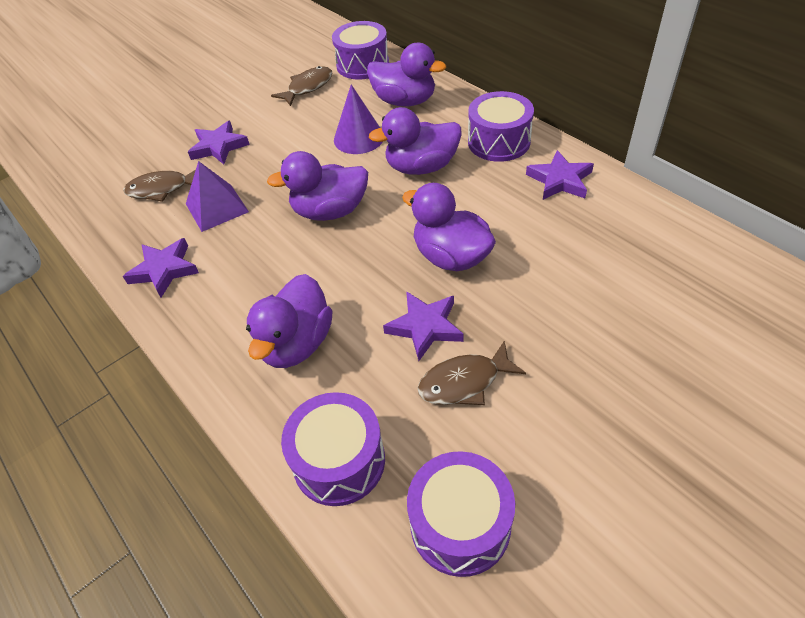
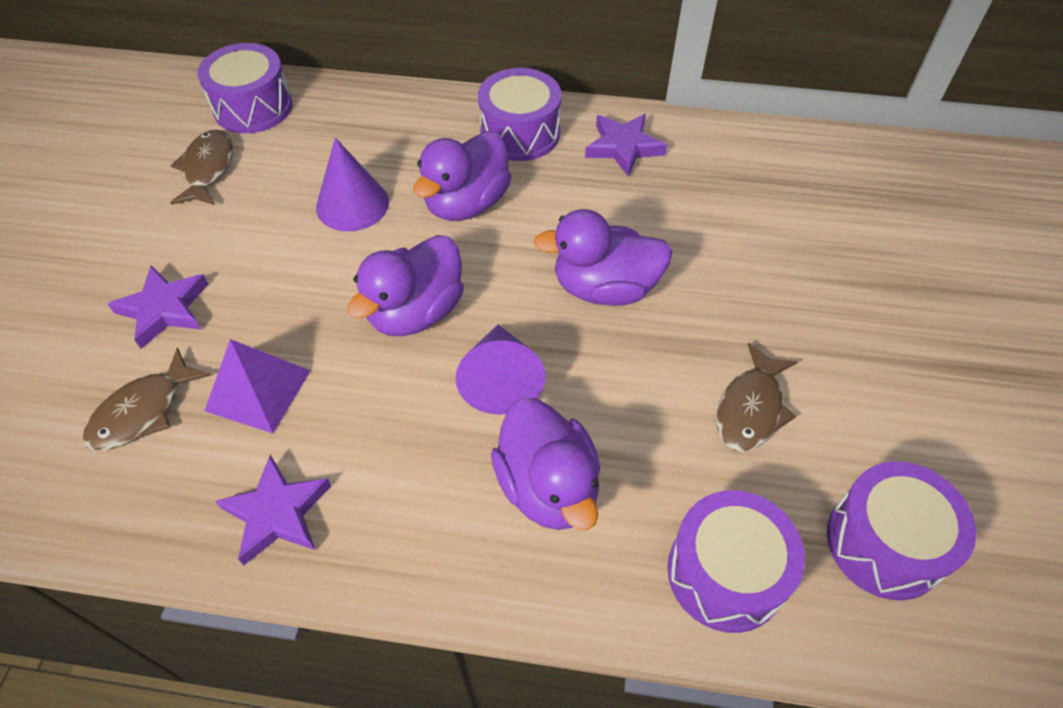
camera: 45 degrees left, 5 degrees up
purple duck [367,43,446,107] -> none
purple star [383,291,464,361] -> none
none -> purple cone [456,325,545,415]

